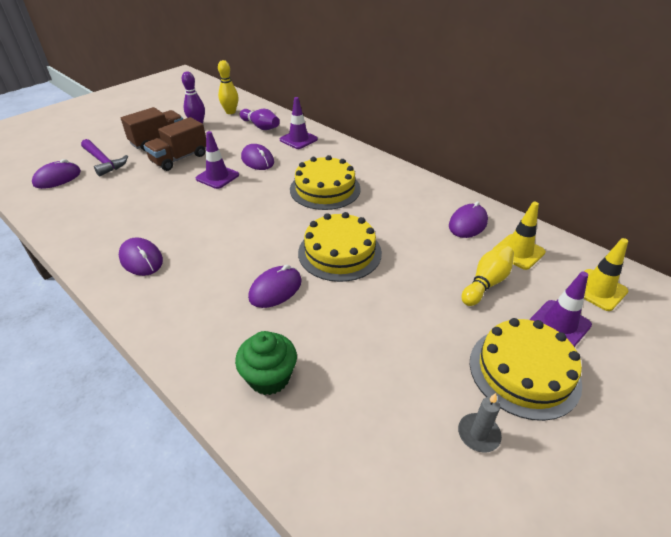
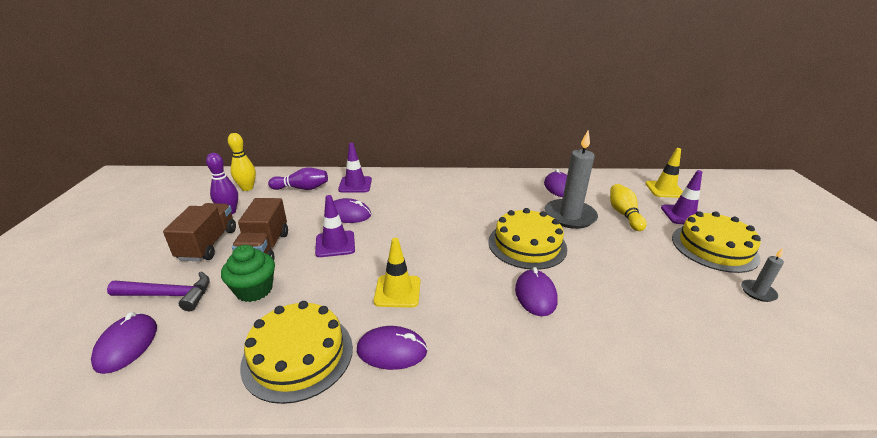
camera: 45 degrees left, 10 degrees down
green cupcake [235,331,297,395] -> green cupcake moved to [221,245,275,302]
yellow cake [290,155,361,210] -> yellow cake moved to [240,301,353,404]
yellow traffic cone [493,202,546,270] -> yellow traffic cone moved to [374,238,420,308]
none -> grey candle [545,130,598,229]

